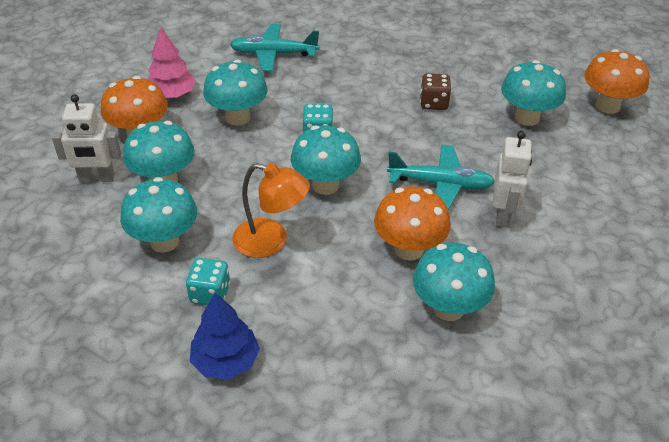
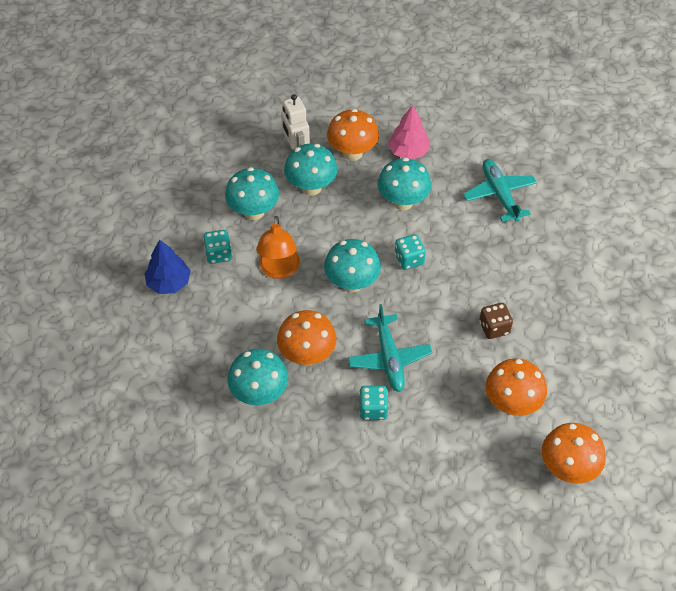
camera: 70 degrees right, 10 degrees up
white robot [493,131,532,228] -> turquoise dice [359,385,389,420]
turquoise mushroom [501,60,566,126] -> orange mushroom [486,359,547,416]

